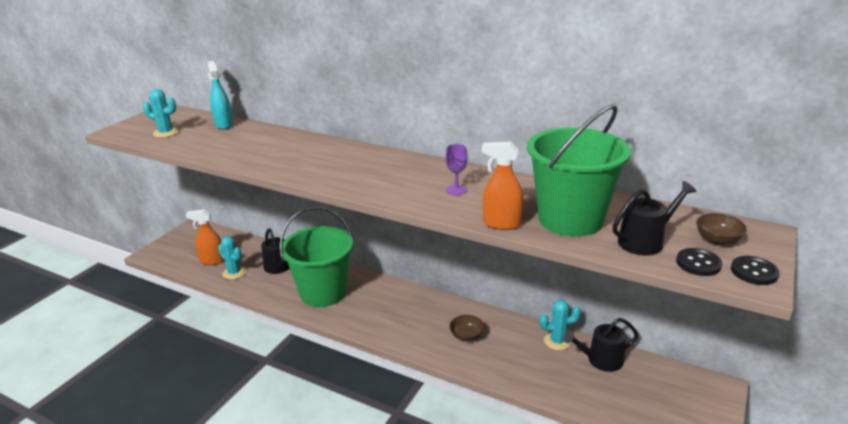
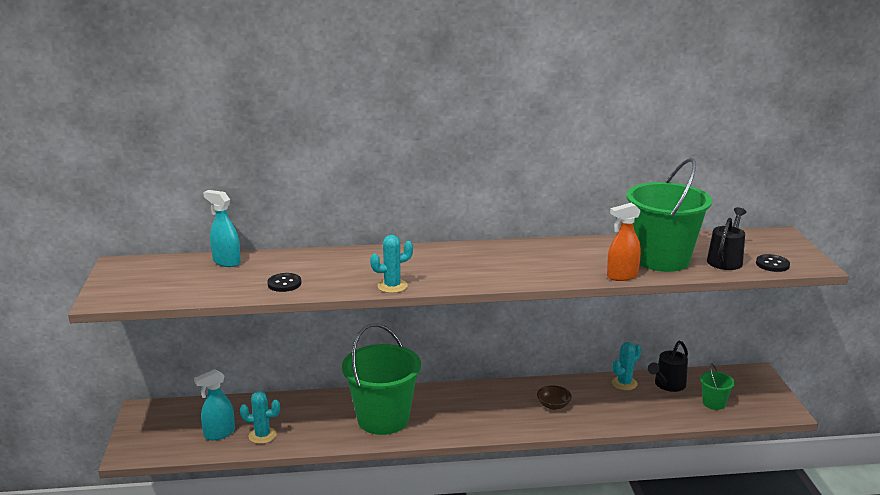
camera: 35 degrees left, 5 degrees down
turquoise cactus [143,89,179,138] -> turquoise cactus moved to [370,235,413,293]
orange spray bottle [186,209,224,265] -> turquoise spray bottle [194,369,235,440]
black watering can [261,228,290,274] -> none
purple goblet [446,144,468,195] -> none
brown bowl [696,213,747,245] -> none
black button [731,256,779,285] -> black button moved to [267,273,301,292]
none -> green bucket [700,363,735,410]

